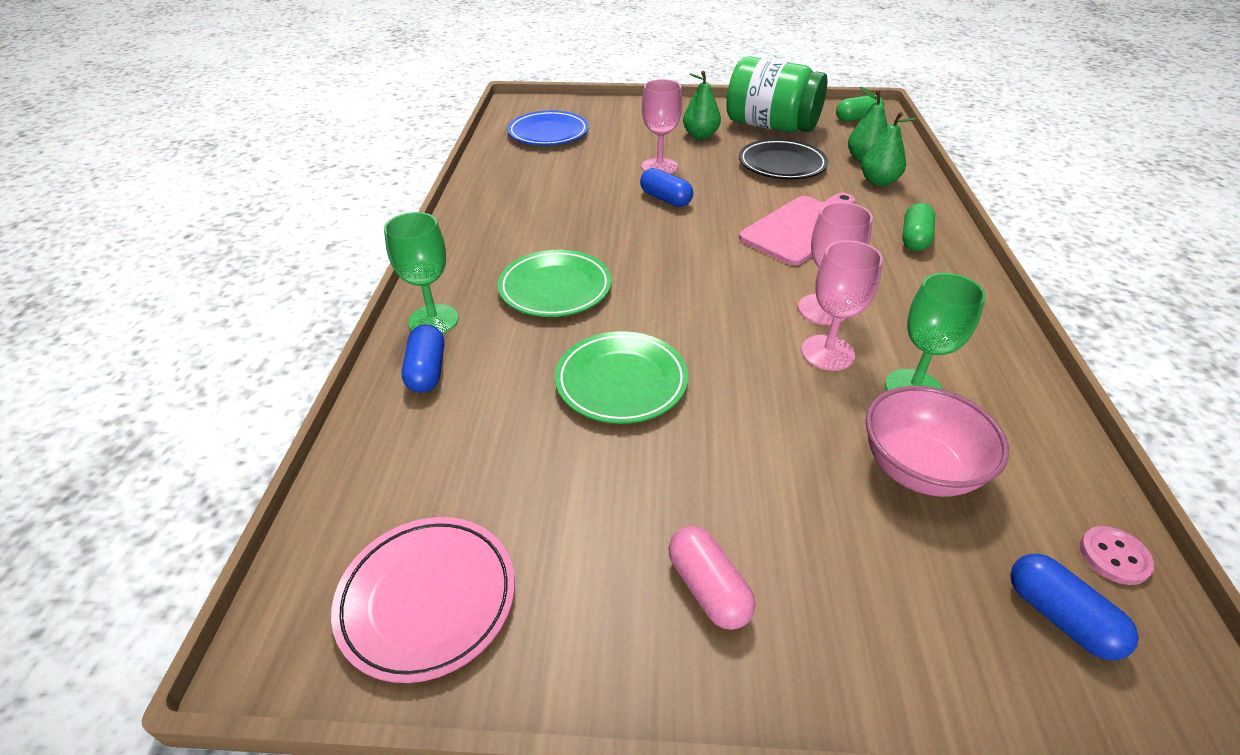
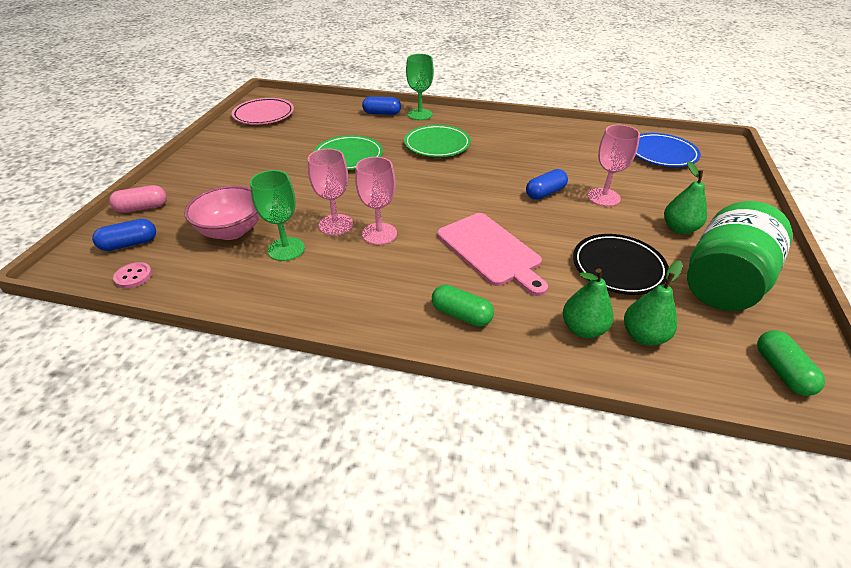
camera: 100 degrees right, 0 degrees up
pink capsule [668,526,755,630] -> pink capsule moved to [109,185,167,213]

